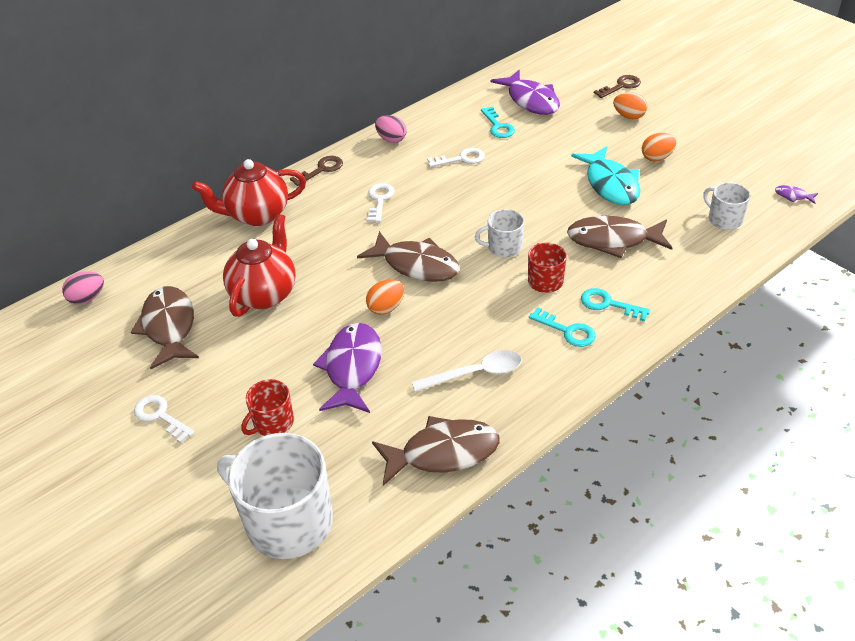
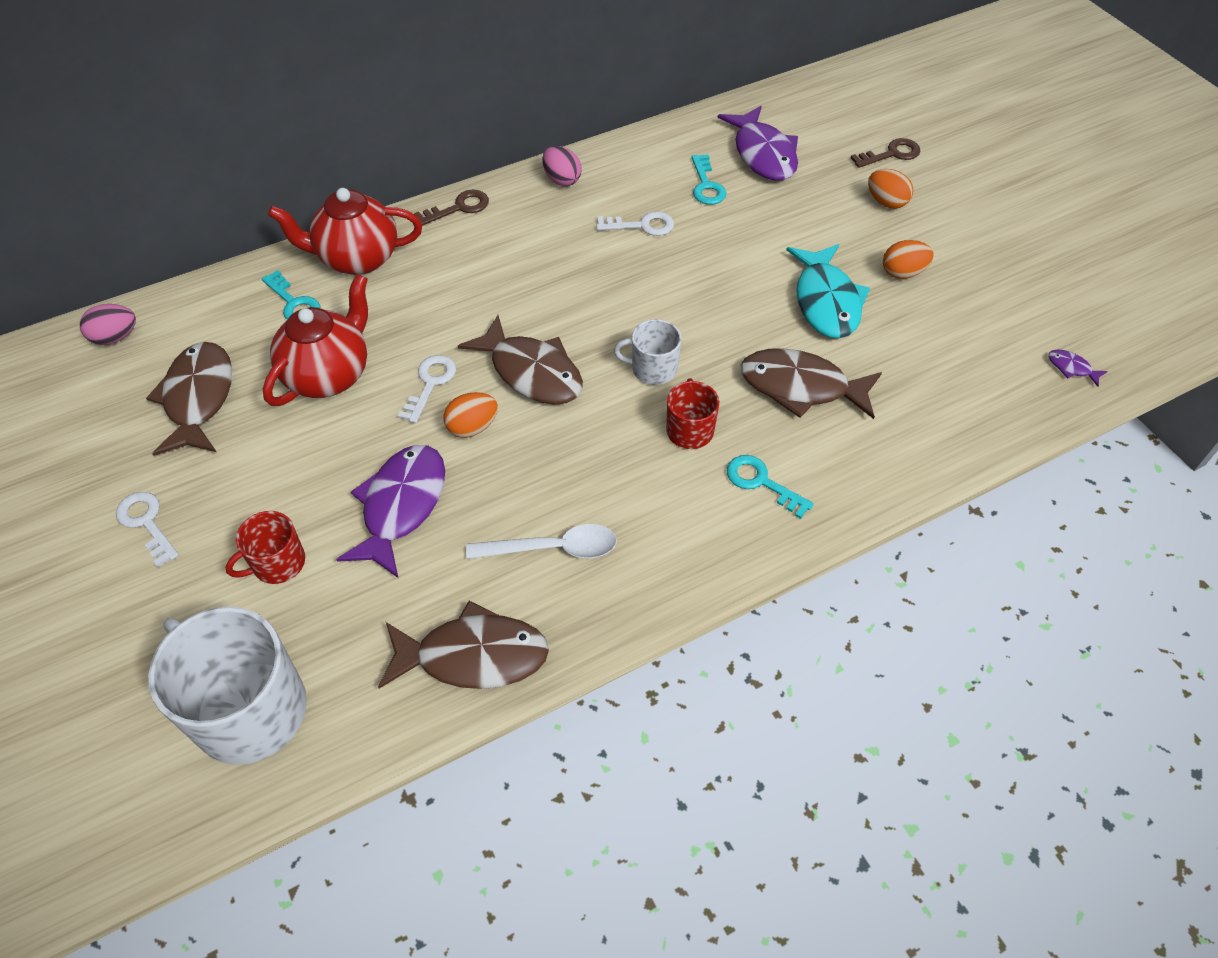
camera: 10 degrees right, 10 degrees up
white key [366,183,394,222] -> white key moved to [398,355,456,423]
turquoise key [529,307,596,347] -> turquoise key moved to [262,270,320,319]
white mug [703,182,751,230] -> none

